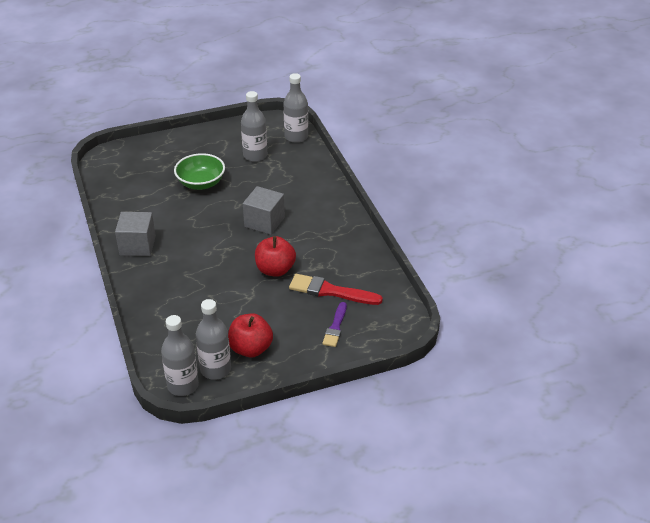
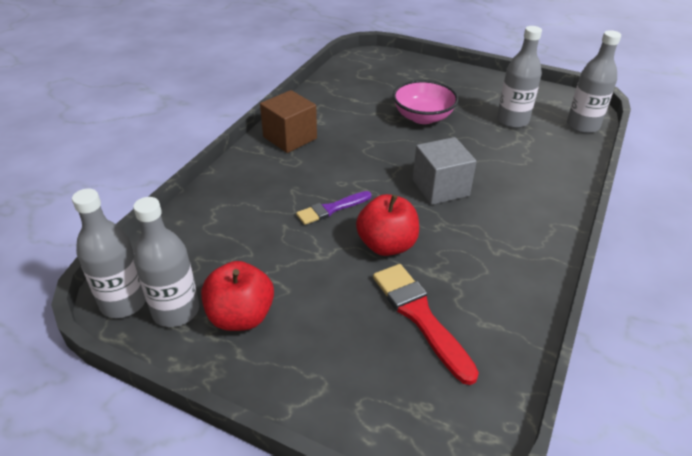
camera: 45 degrees right, 0 degrees up
grey cube [115,212,156,256] -> brown cube [260,90,317,153]
green bowl [174,153,225,190] -> pink bowl [393,80,459,124]
purple brush [322,302,347,347] -> purple brush moved to [296,191,372,225]

